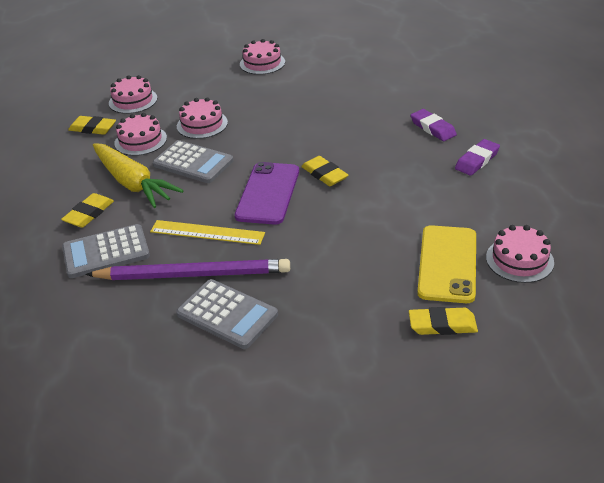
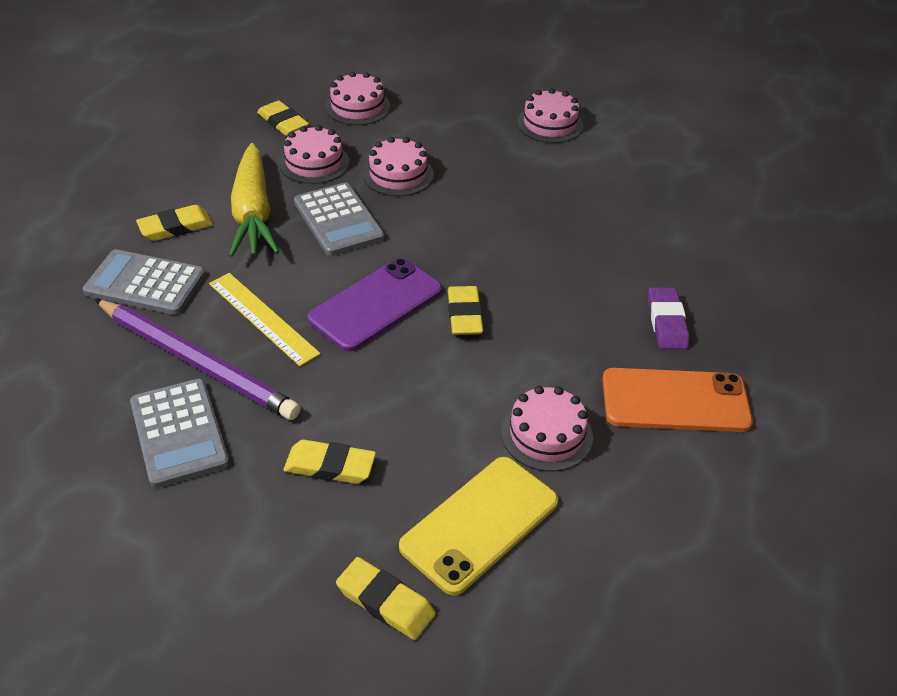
camera: 30 degrees right, 5 degrees up
purple eraser [455,139,500,176] -> orange phone [602,368,753,432]
pink cake [486,225,554,283] -> pink cake moved to [501,386,593,471]
none -> yellow eraser [284,440,376,484]

